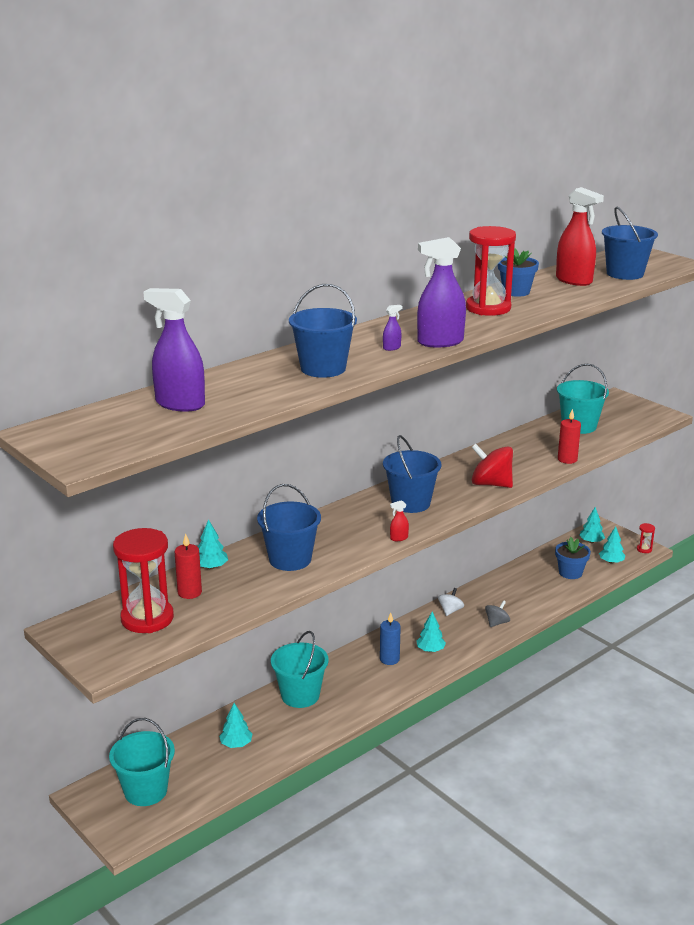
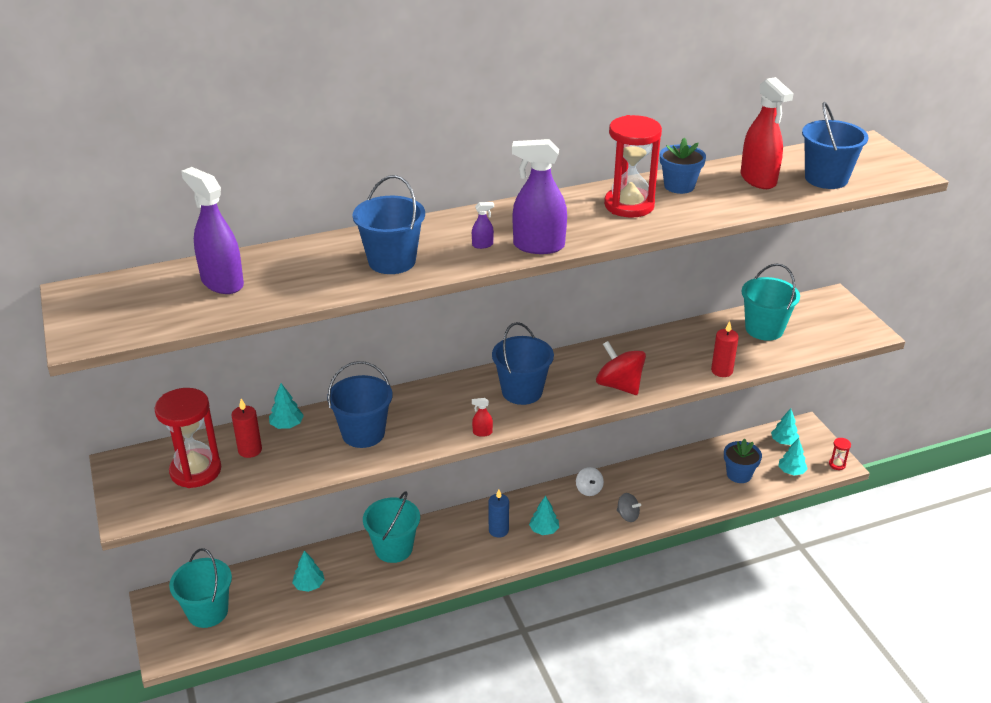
camera: 20 degrees right, 10 degrees up
white spinning top [438,588,464,616] -> white spinning top turned 120 degrees clockwise [576,467,604,496]
grey spinning top [485,600,510,627] -> grey spinning top turned 60 degrees clockwise [617,493,641,522]

